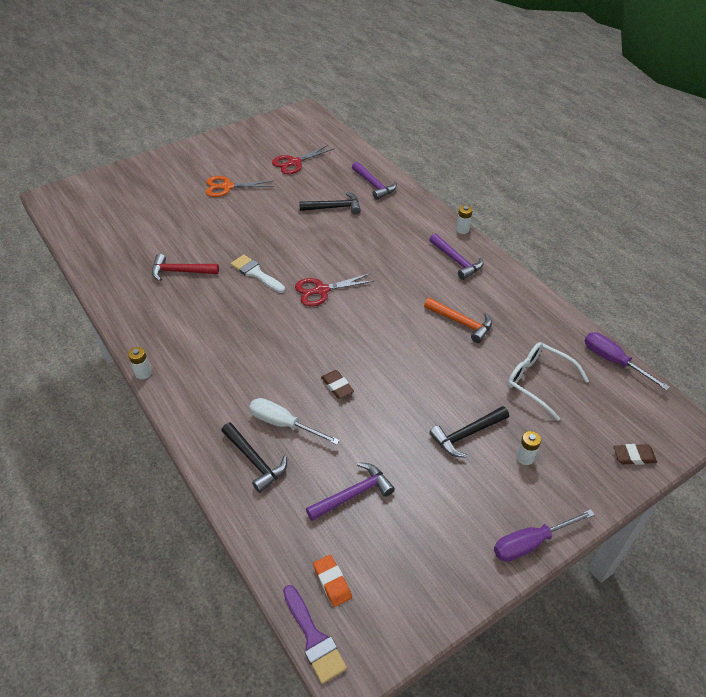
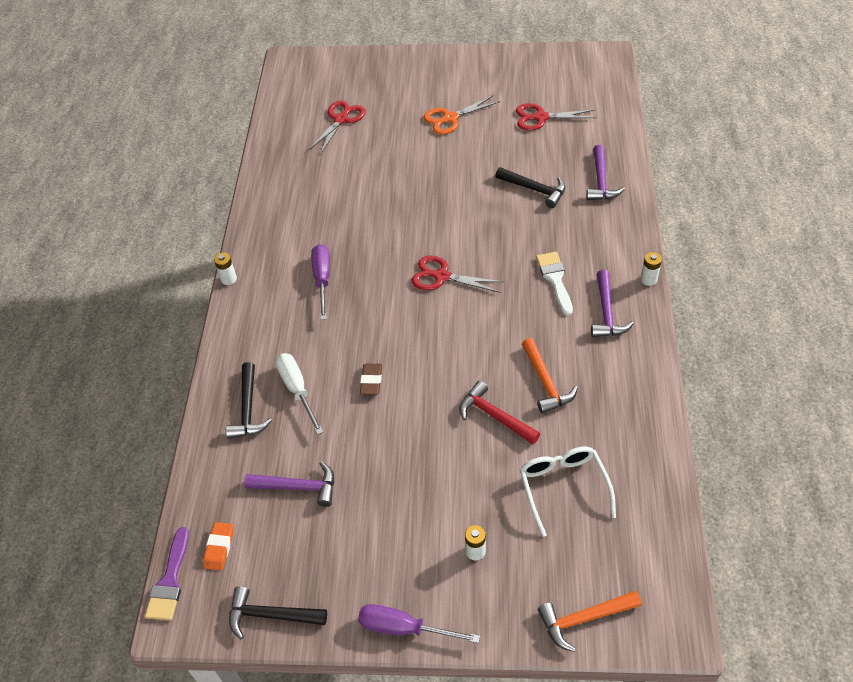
camera: 40 degrees right, 5 degrees up
red hammer [152,254,219,281] -> red hammer moved to [460,381,540,445]
orange scissors [206,176,274,197] -> orange scissors turned 60 degrees counterclockwise [423,95,500,135]
white brush [231,255,285,293] -> white brush moved to [536,252,573,316]
black hammer [429,406,509,458] -> black hammer moved to [229,586,327,640]
purple screwdriver [585,332,669,390] -> purple screwdriver moved to [311,244,330,320]
brown eraser [613,444,657,465] -> orange hammer [538,591,641,652]
none -> red scissors [309,101,366,154]

